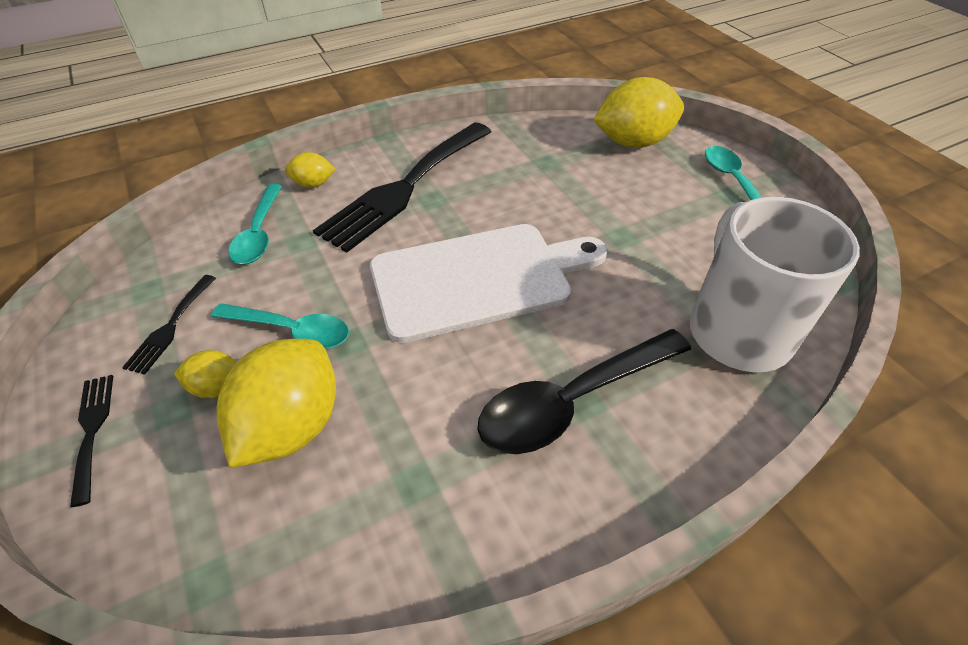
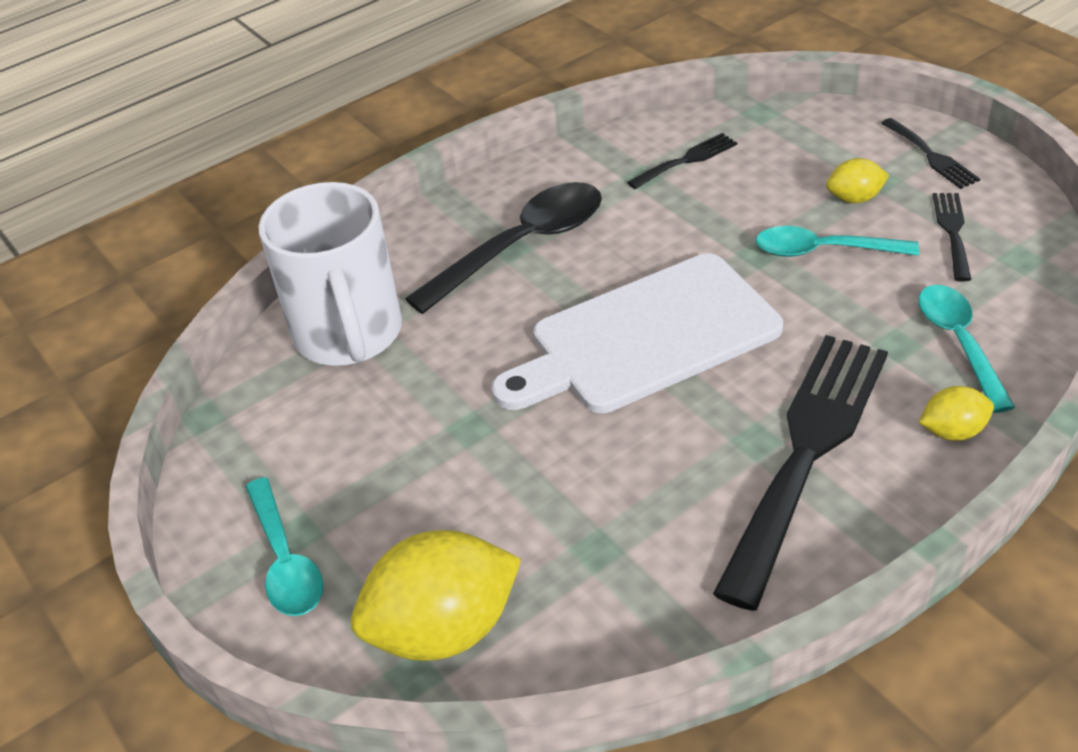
camera: 175 degrees right, 5 degrees down
yellow lemon [216,339,336,468] -> none
none -> black fork [627,133,737,189]

